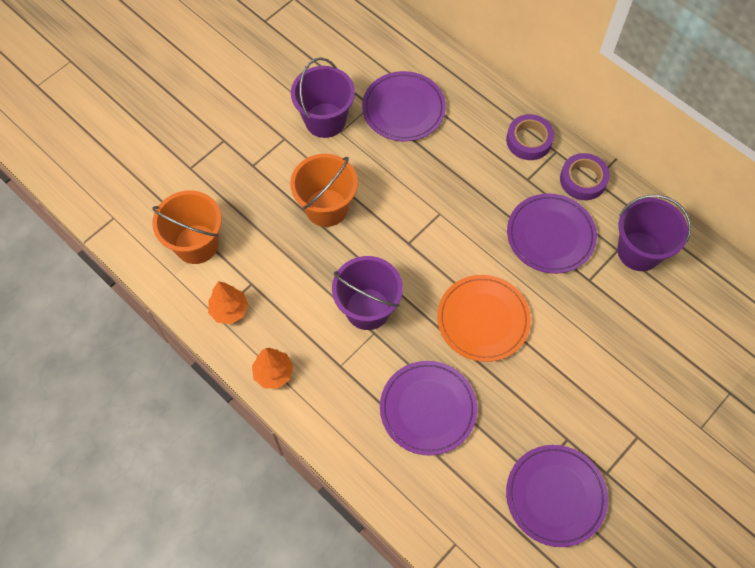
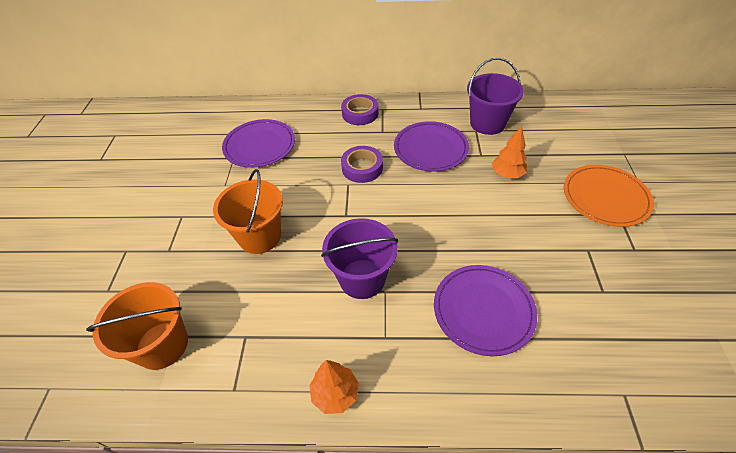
camera: 40 degrees left, 15 degrees down
orange tree [208,281,248,324] -> orange tree moved to [492,126,527,178]
purple bucket [291,58,355,138] -> none
orange plate [437,275,531,362] -> orange plate moved to [564,165,654,227]
purple plate [506,445,608,547] -> none
purple tape [560,153,610,200] -> purple tape moved to [341,146,383,183]

